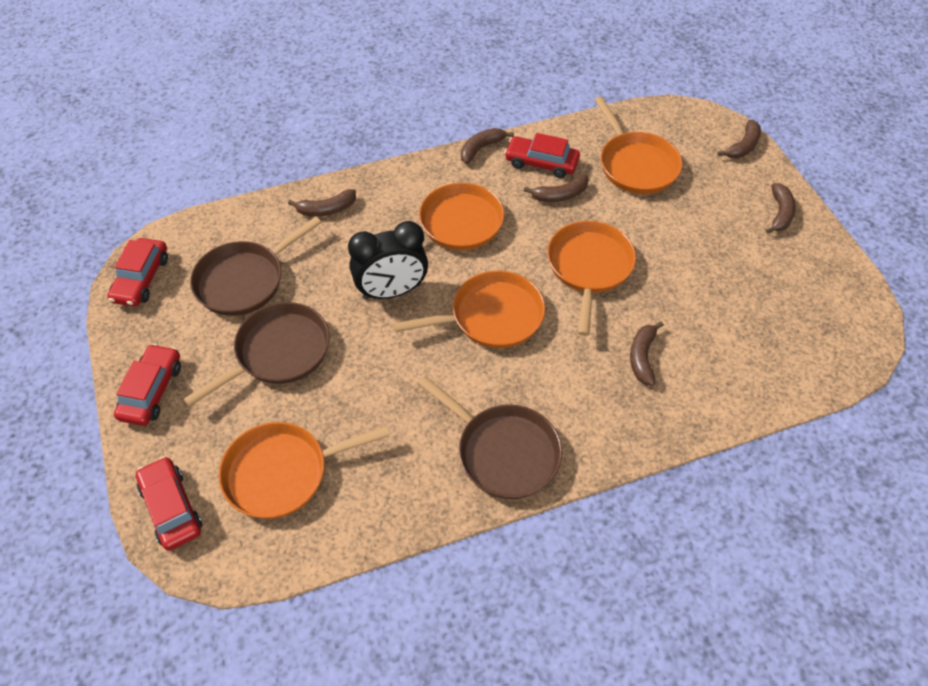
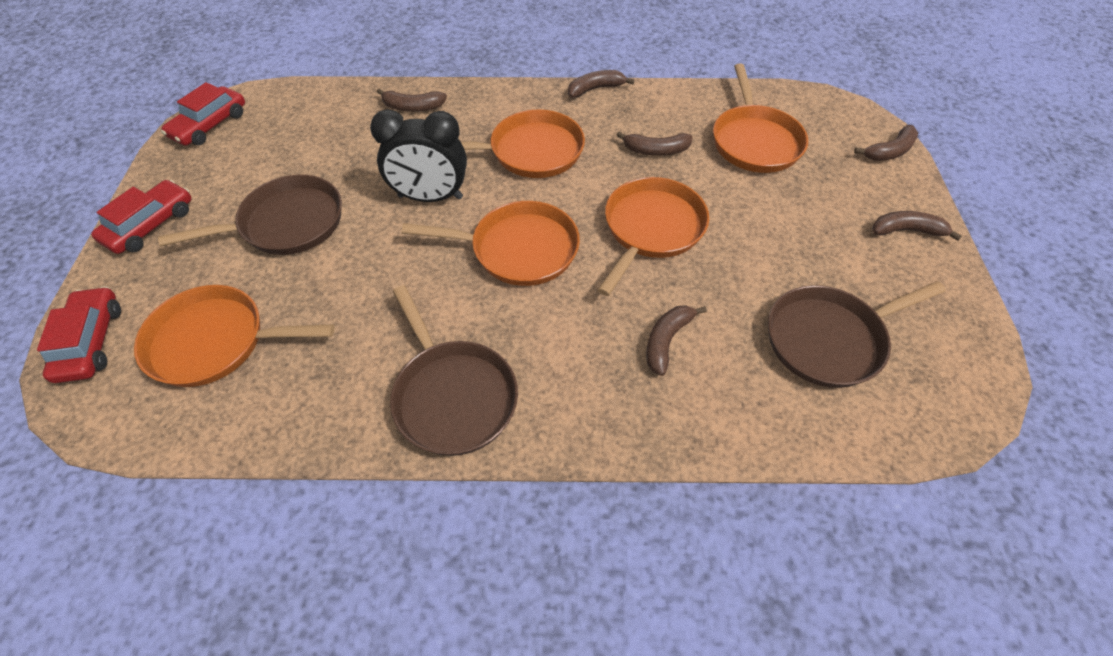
camera: 20 degrees right, 0 degrees up
brown pan [190,216,322,316] -> brown pan moved to [768,281,946,388]
red car [504,133,580,178] -> none
brown banana [766,183,796,234] -> brown banana turned 120 degrees counterclockwise [872,211,962,241]

